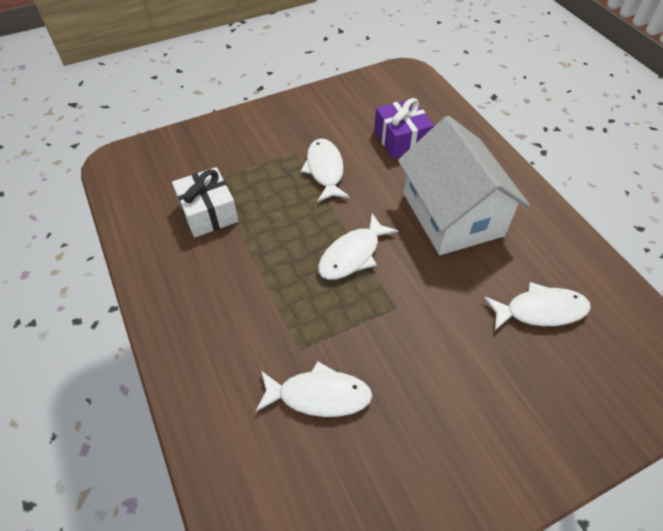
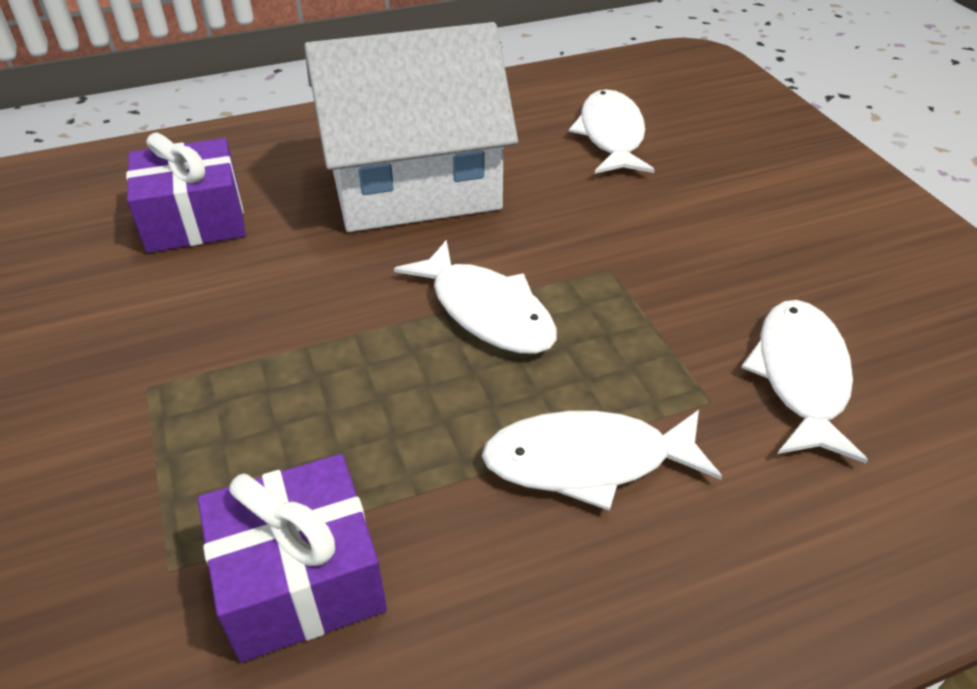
camera: 85 degrees left, 10 degrees down
white gift [172,167,238,238] -> purple gift [197,454,387,662]
white fish [301,139,350,202] -> white fish moved to [482,410,722,511]

